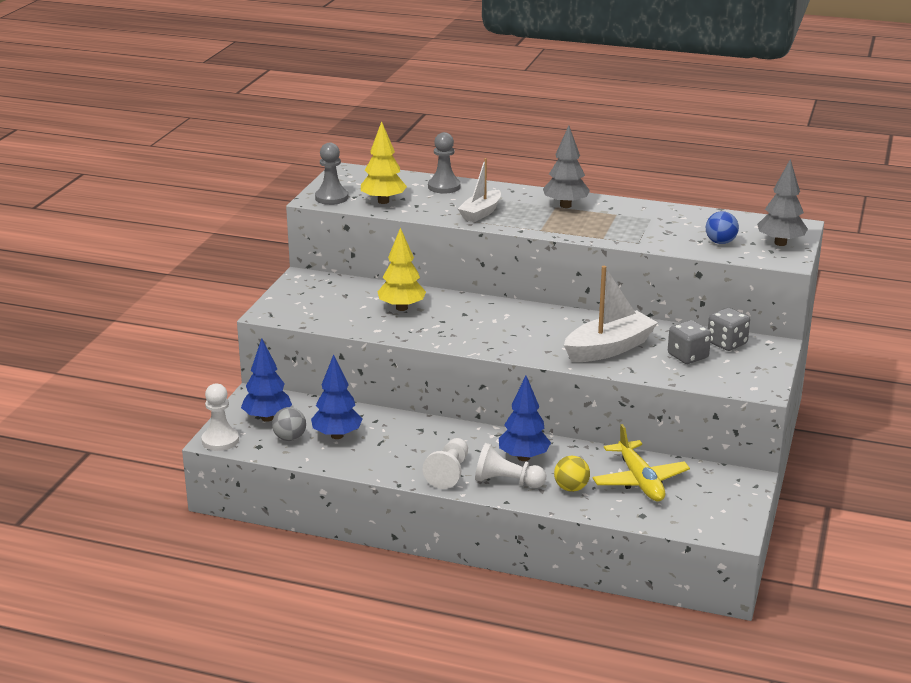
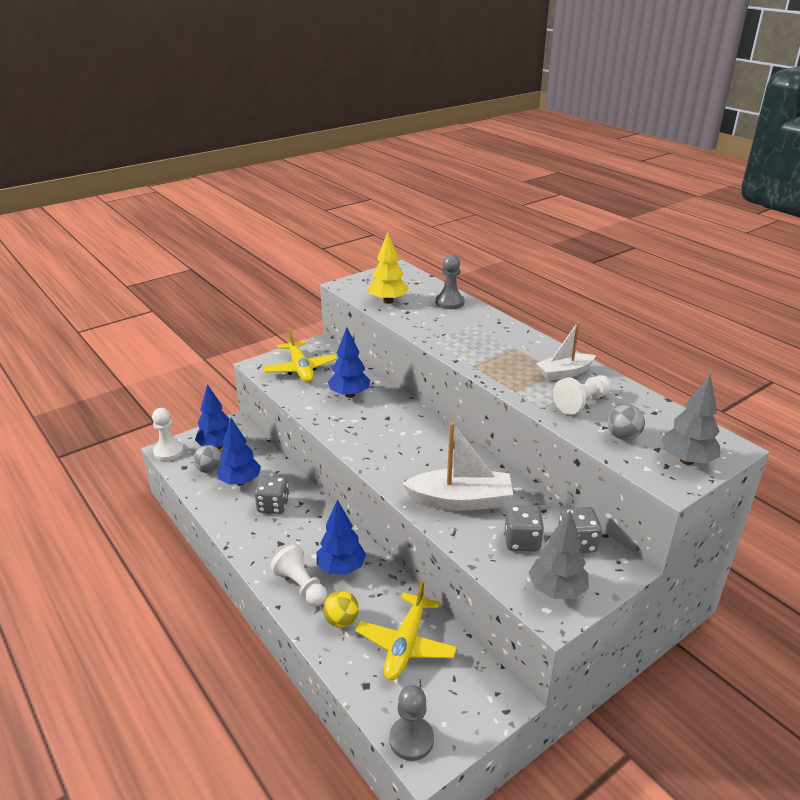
camera: 35 degrees right, 5 degrees up
grey pawn [315,143,348,205] -> grey pawn moved to [389,685,434,761]
yellow tree [378,227,426,311] -> blue tree [328,327,371,398]
white pawn [423,438,468,489] -> white pawn moved to [553,375,612,415]
white boat [458,158,501,222] -> white boat moved to [536,322,596,381]
grey tree [543,125,590,208] -> grey tree moved to [528,510,589,599]
blue ball [706,211,739,244] -> grey ball [608,404,645,440]
none -> grey dice [255,476,289,514]
none -> yellow plane [263,329,338,383]

